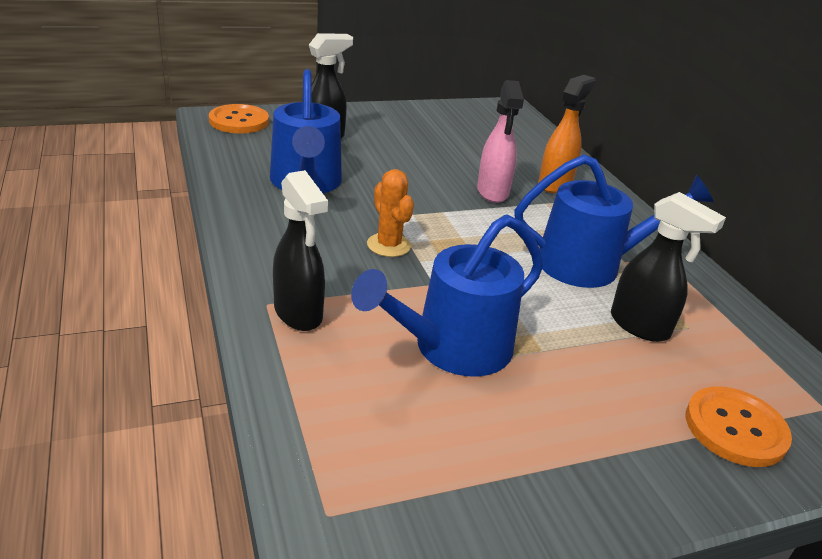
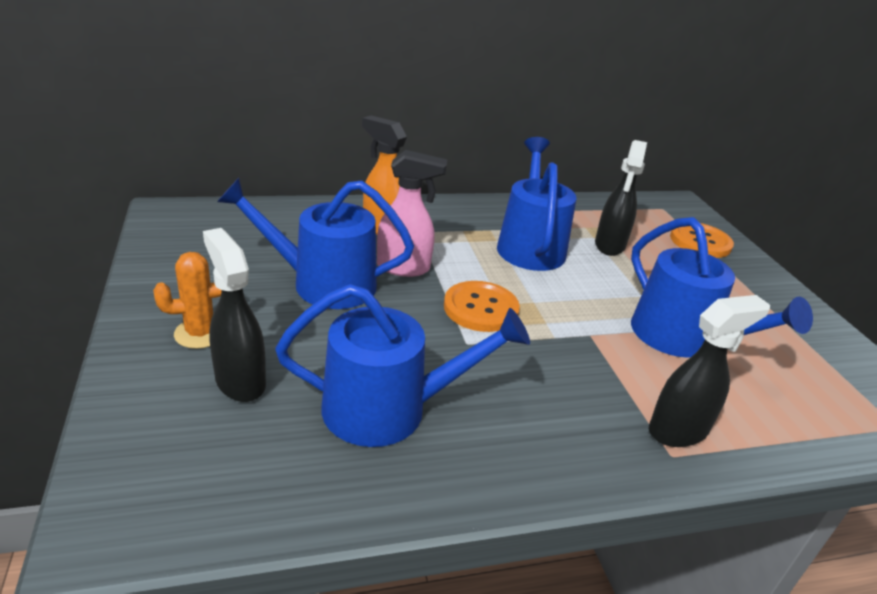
camera: 85 degrees left, 0 degrees up
orange button [209,104,269,133] -> orange button moved to [444,281,520,332]
orange cactus [367,169,414,257] -> orange cactus moved to [153,252,221,349]
black spray bottle [611,192,726,342] -> black spray bottle turned 150 degrees clockwise [595,140,647,256]
none -> blue watering can [217,178,414,309]

